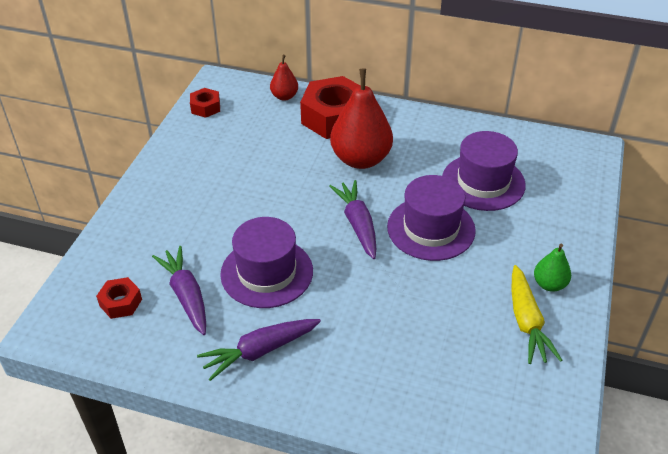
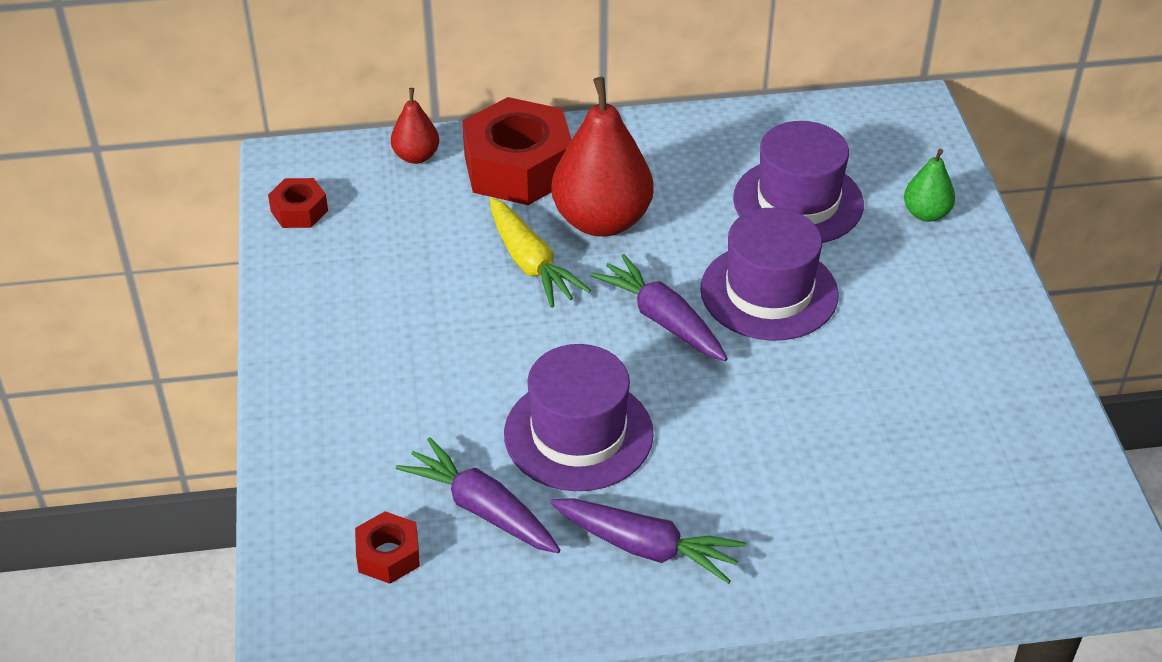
camera: 25 degrees left, 0 degrees up
purple carrot [197,319,321,381] -> purple carrot turned 105 degrees counterclockwise [550,498,746,584]
yellow carrot [511,265,562,364] -> yellow carrot moved to [490,198,591,308]
green pear [534,244,571,292] -> green pear moved to [904,149,955,222]

